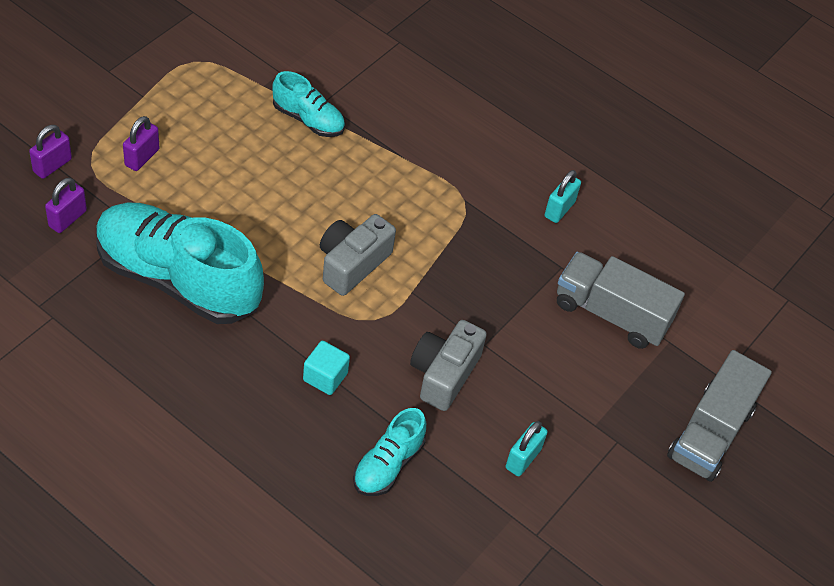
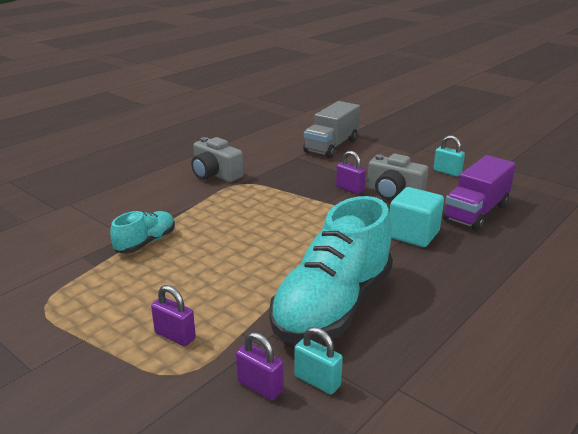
camera: 80 degrees left, 25 degrees down
purple padlock [29,125,72,179] -> purple padlock moved to [336,151,366,194]
turquoise cube [303,341,350,395] -> turquoise cube [389,187,444,247], size x1.57
grey camera [320,214,396,296] -> grey camera moved to [191,137,243,182]
turquoise shoe [353,408,426,496] -> purple truck [443,155,516,231]
turquoise padlock [544,170,581,223] -> turquoise padlock moved to [294,327,343,394]
grey truck [667,350,772,482] -> none

